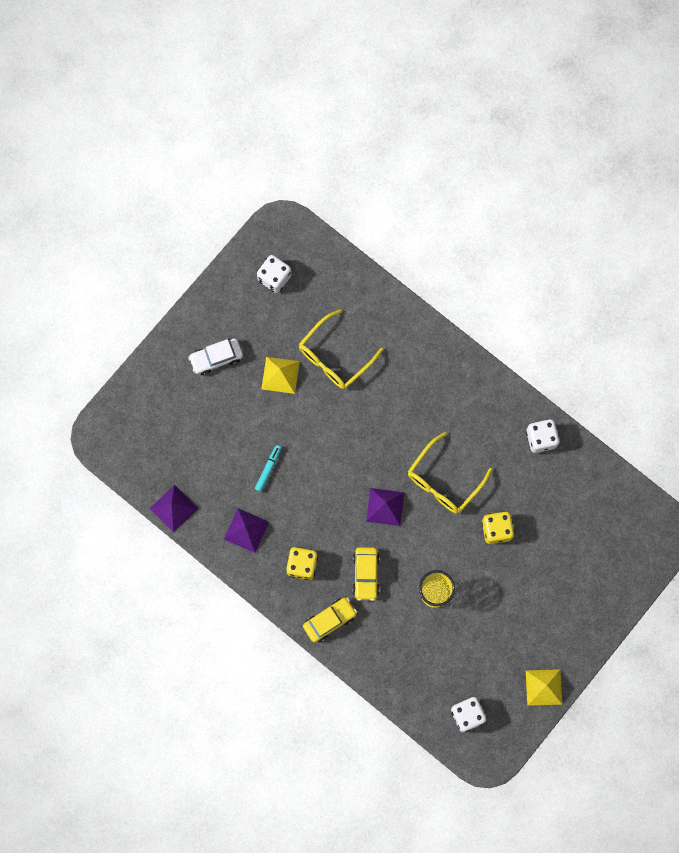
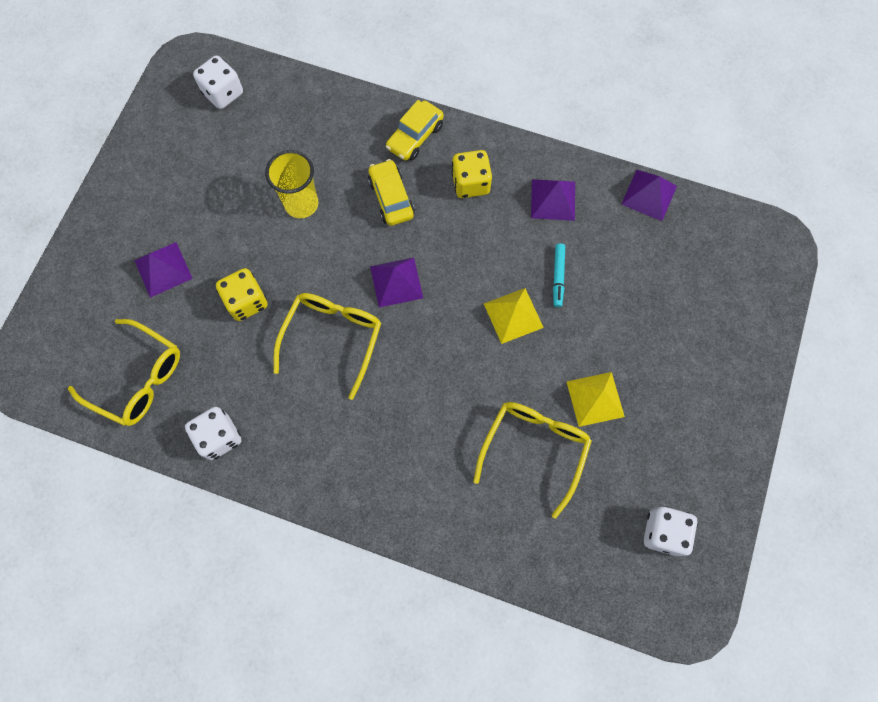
camera: 160 degrees right, 5 degrees down
white car [188,339,243,375] -> none
yellow pyramid [526,669,562,706] -> yellow pyramid moved to [484,288,544,344]
none -> yellow glasses [68,319,180,426]
none -> purple pyramid [134,242,193,298]

